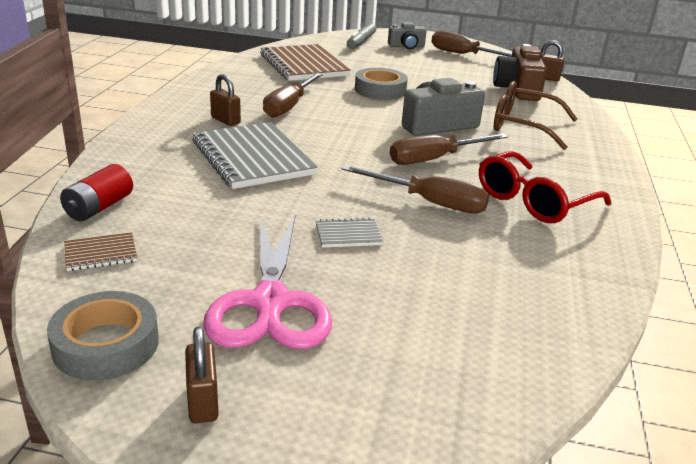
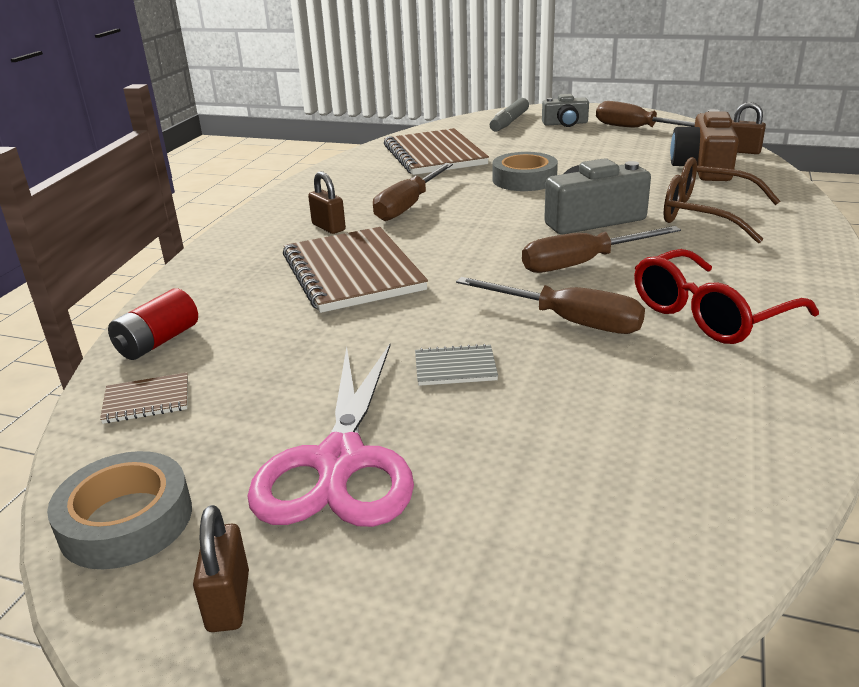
camera: 10 degrees right, 0 degrees up
grey notebook [193,122,318,189] -> brown notebook [283,227,428,313]

